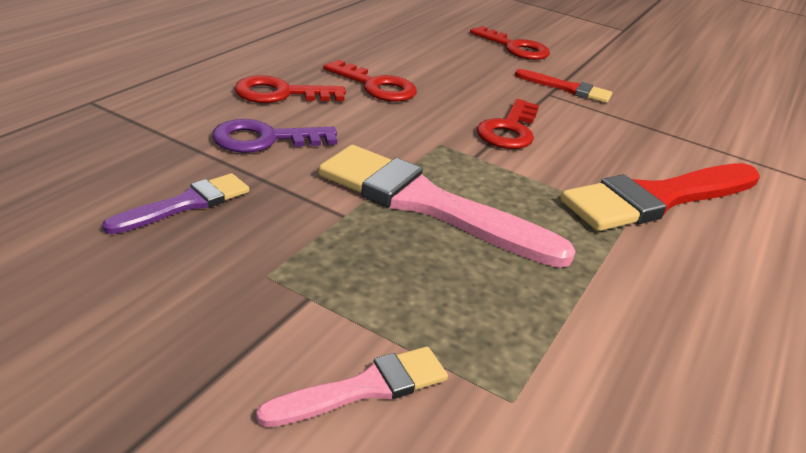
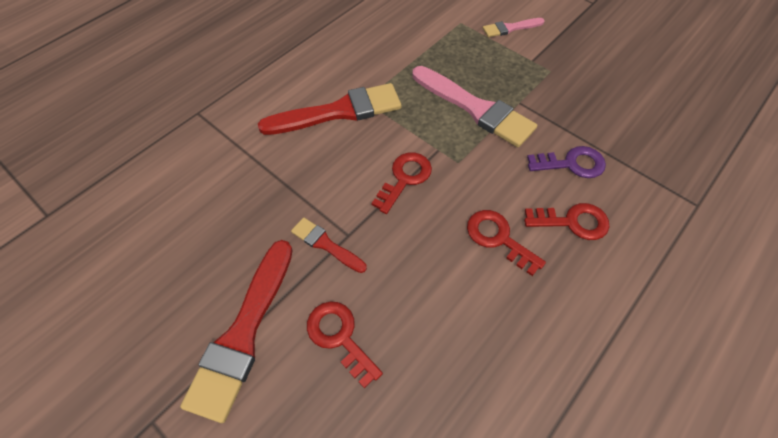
camera: 165 degrees left, 25 degrees up
purple brush [102,173,249,234] -> none
none -> red brush [180,240,293,423]

